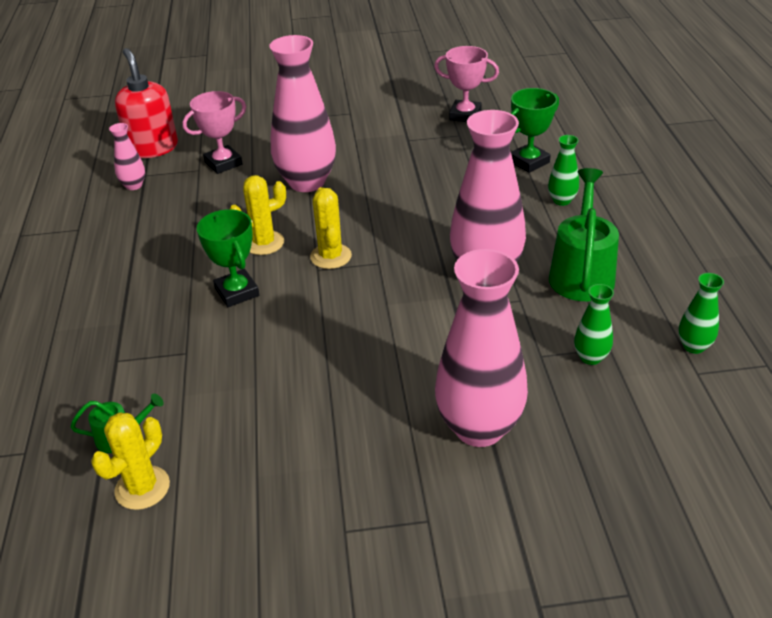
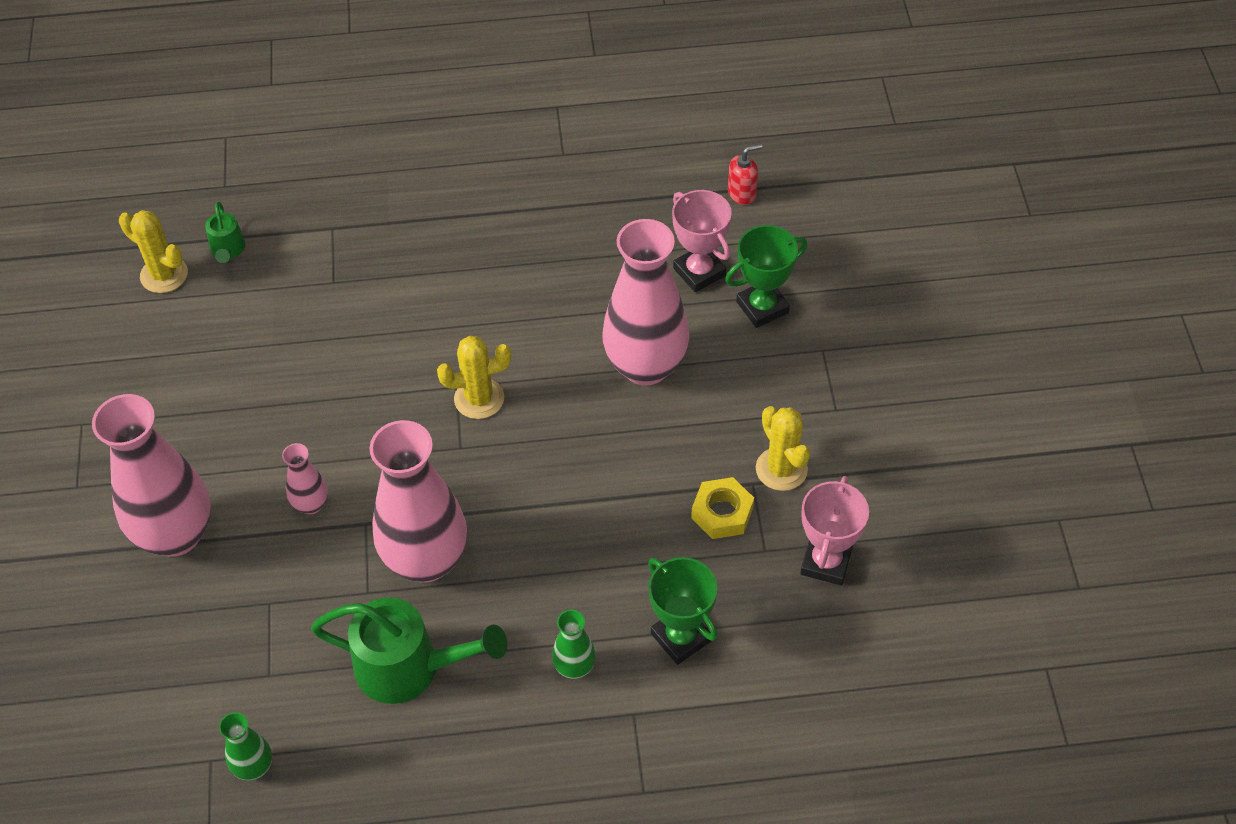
camera: 90 degrees right, 15 degrees up
pink vase [109,123,145,190] -> pink vase moved to [282,443,328,514]
red soap dispenser [115,48,178,158] -> red soap dispenser [728,144,762,205], size x0.50
green trophy [197,209,259,307] -> green trophy moved to [725,225,807,328]
yellow cactus [230,175,286,255] -> yellow cactus moved to [756,406,810,491]
green vase [574,284,614,365] -> none
none -> yellow nut [691,477,754,539]

